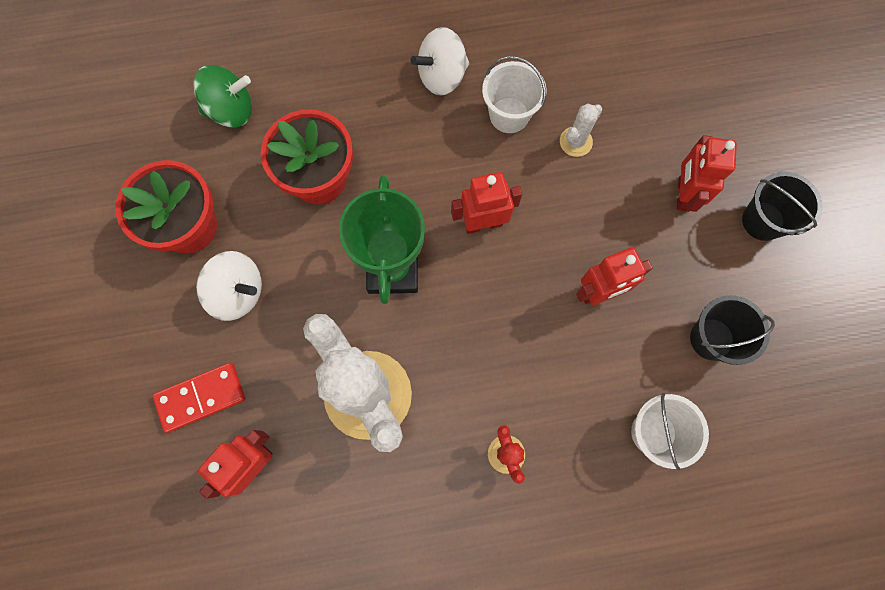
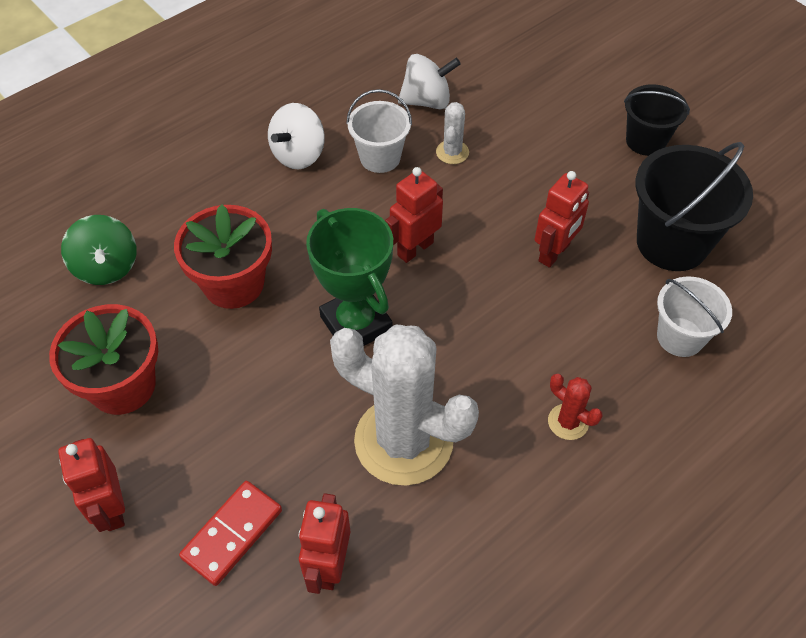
camera: 30 degrees left, 20 degrees down
green spinning top [193,65,252,127] -> green spinning top turned 105 degrees clockwise [61,215,137,285]
white spinning top [196,251,262,321] -> white spinning top moved to [398,54,461,109]
red robot [677,135,737,212] -> red robot moved to [58,438,125,532]
black bucket [690,295,775,365] -> black bucket [636,142,753,271], size x1.64

